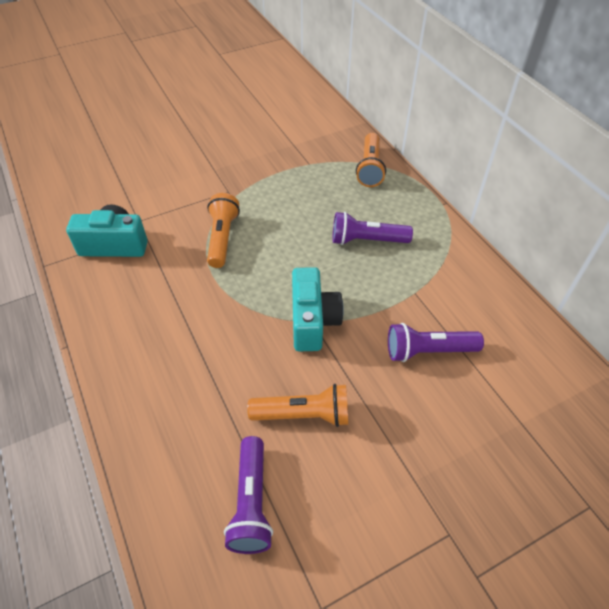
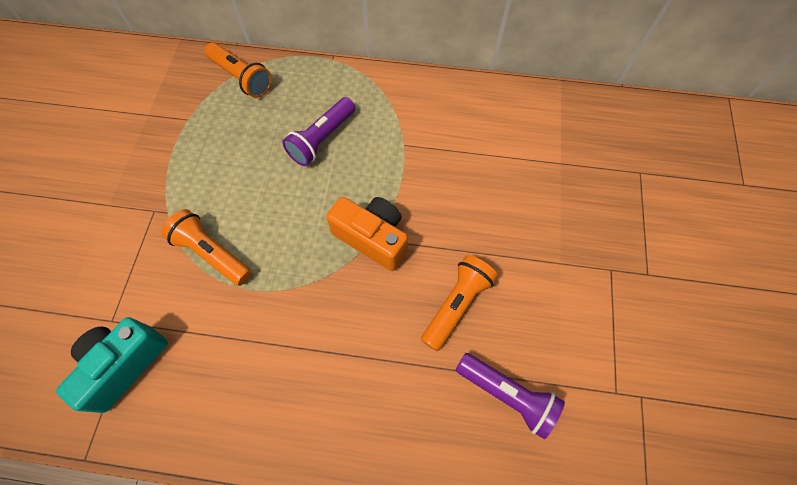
camera: 55 degrees left, 15 degrees up
turquoise camera [292,267,344,351] -> orange camera [326,197,408,271]
purple flashlight [388,323,484,362] -> none

